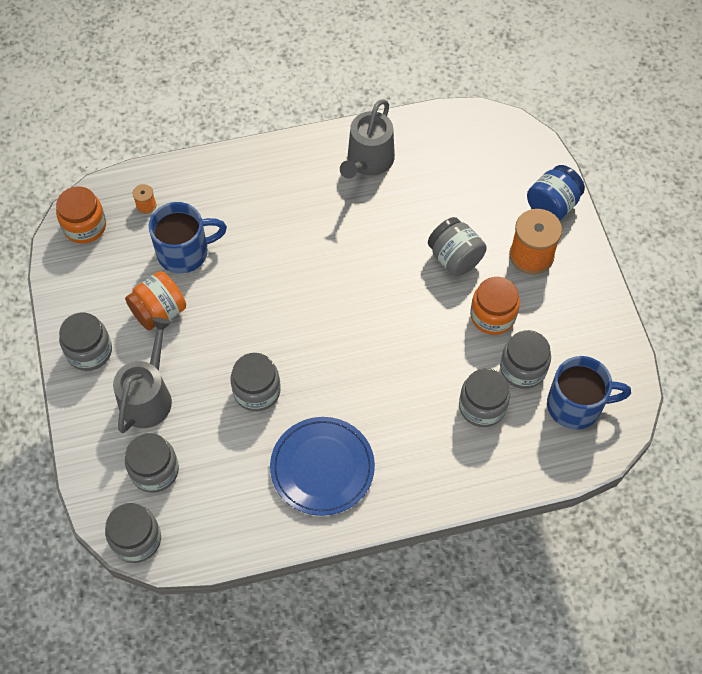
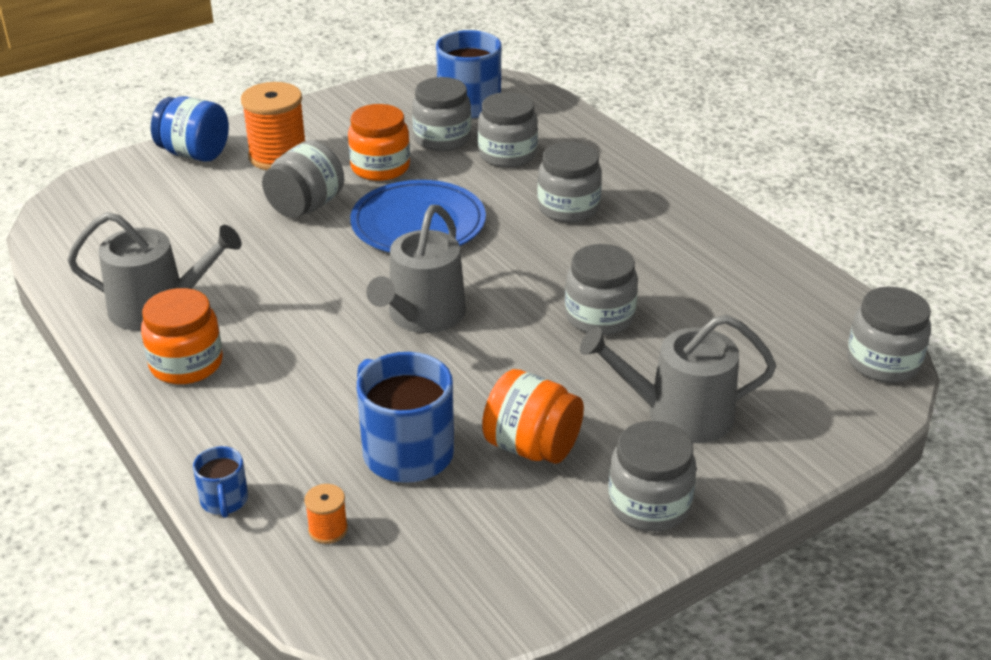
camera: 110 degrees left, 25 degrees down
orange jar [56,186,106,244] -> orange jar moved to [141,288,223,384]
grey jar [125,433,179,493] -> grey jar moved to [537,142,602,223]
blue plate [270,417,375,516] -> blue plate moved to [350,180,486,252]
none -> blue mug [193,446,248,518]
none -> grey watering can [366,205,466,333]

